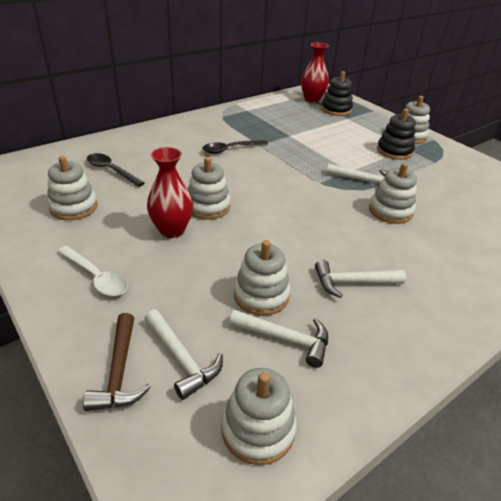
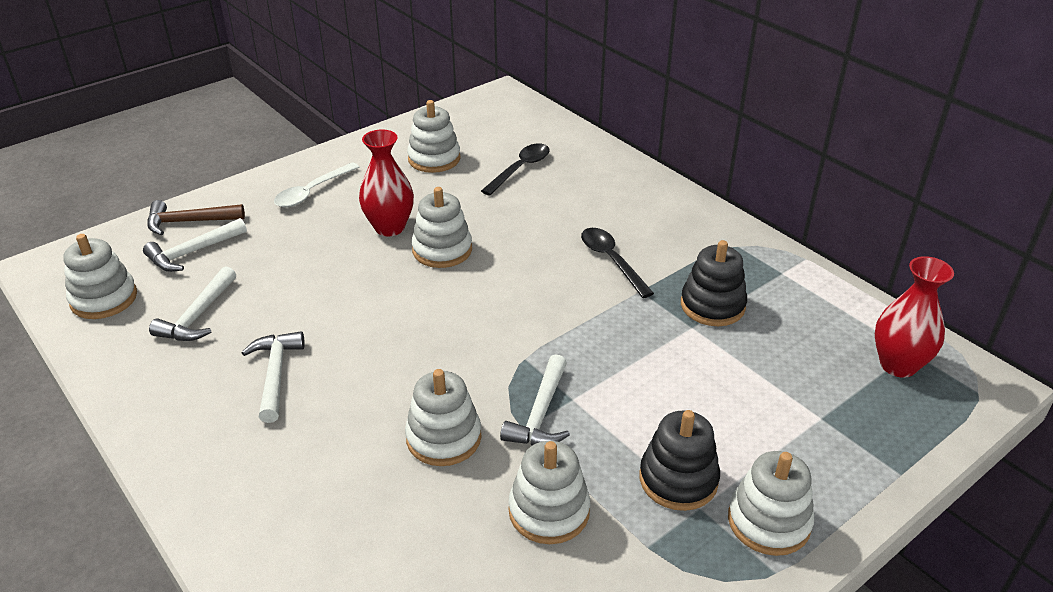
camera: 90 degrees right, 0 degrees up
white stacking toy [234,240,291,316] -> white stacking toy moved to [508,441,590,544]
black stacking toy [321,71,353,116] -> black stacking toy moved to [681,240,747,326]

